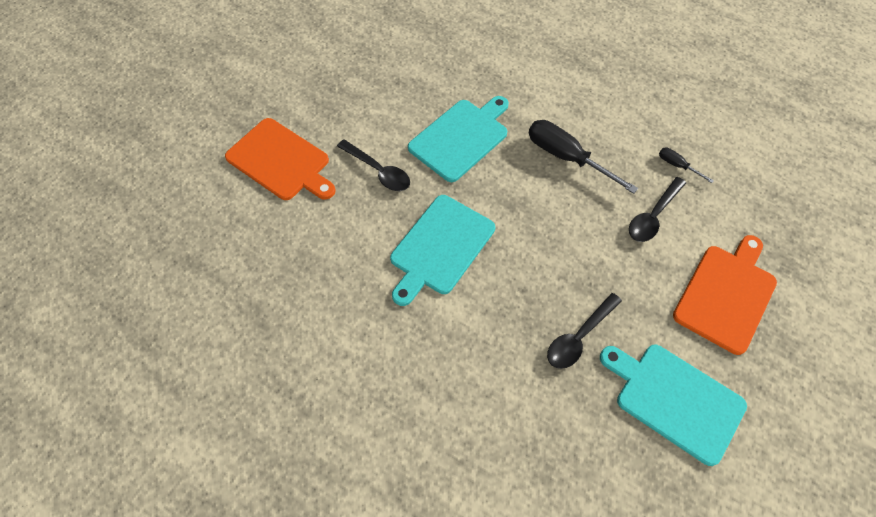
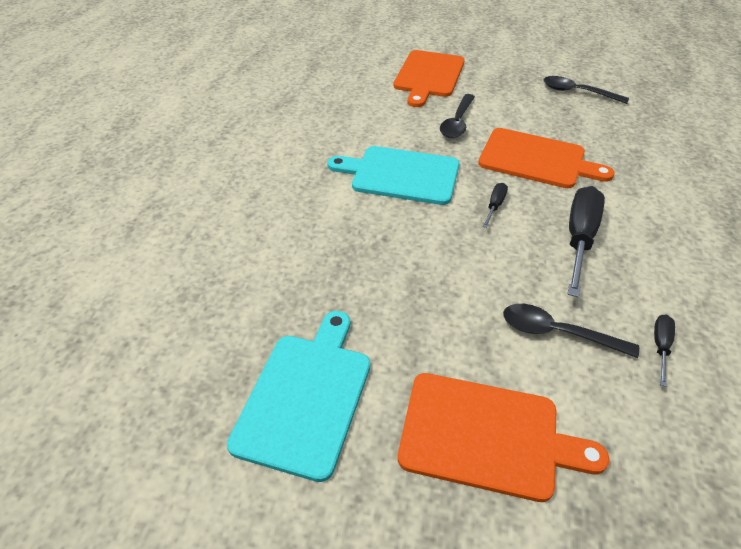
camera: 70 degrees right, 15 degrees down
turquoise cutting board [408,96,509,182] -> orange cutting board [478,128,615,188]
black spoon [547,293,622,369] -> black spoon moved to [543,76,629,104]
none -> black screwdriver [482,183,508,228]

